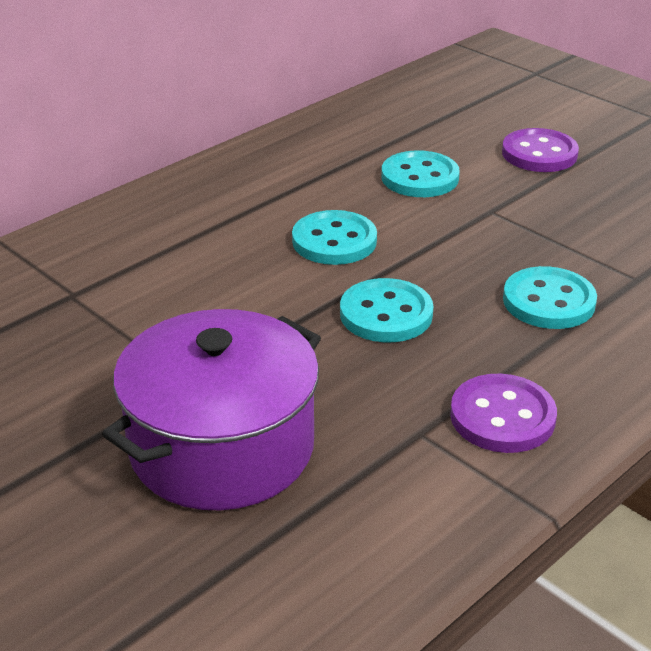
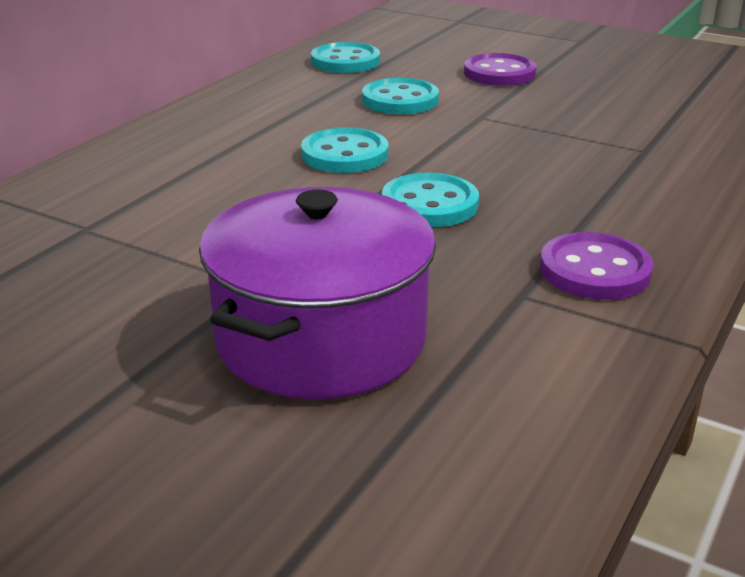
camera: 15 degrees left, 5 degrees down
turquoise button [503,266,597,329] -> turquoise button moved to [311,42,380,73]

